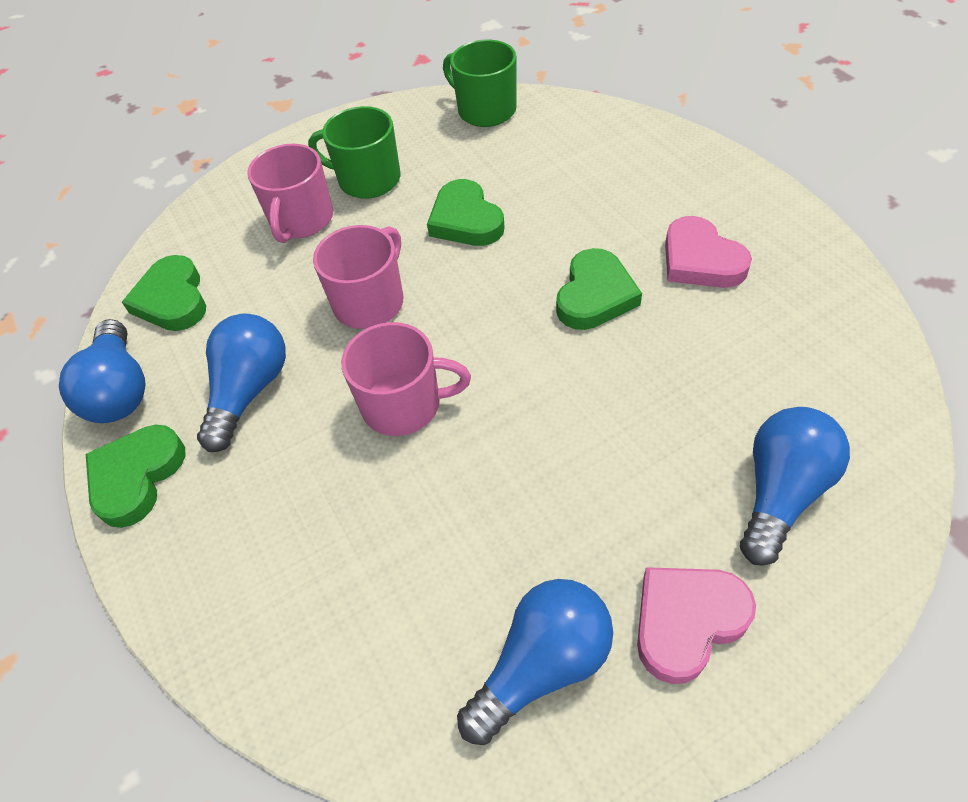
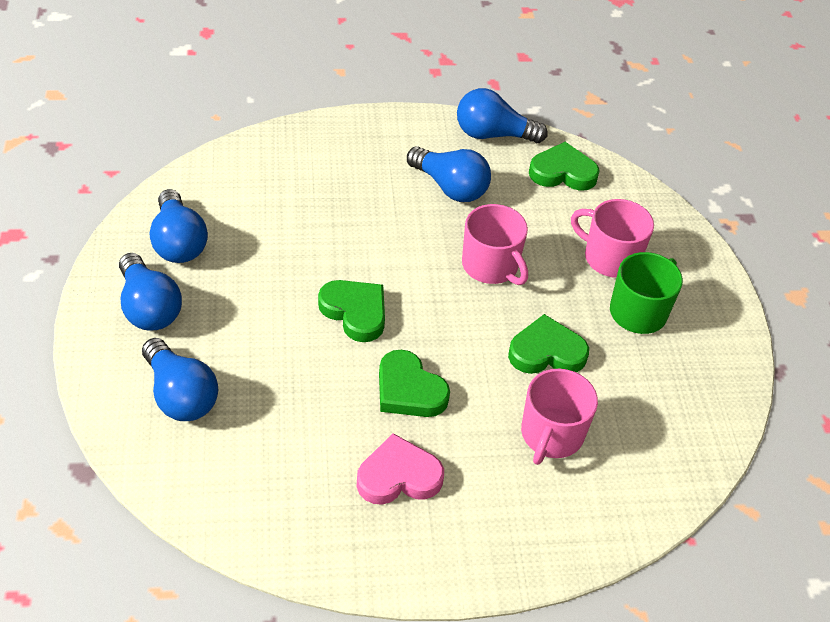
camera: 105 degrees right, 5 degrees down
green heart [86,425,186,528] -> green heart moved to [318,280,385,342]
pink mug [341,322,471,436] -> pink mug moved to [521,369,598,465]
green mug [443,40,516,127] -> none
pink heart [637,567,756,684] -> blue light bulb [119,253,182,331]

